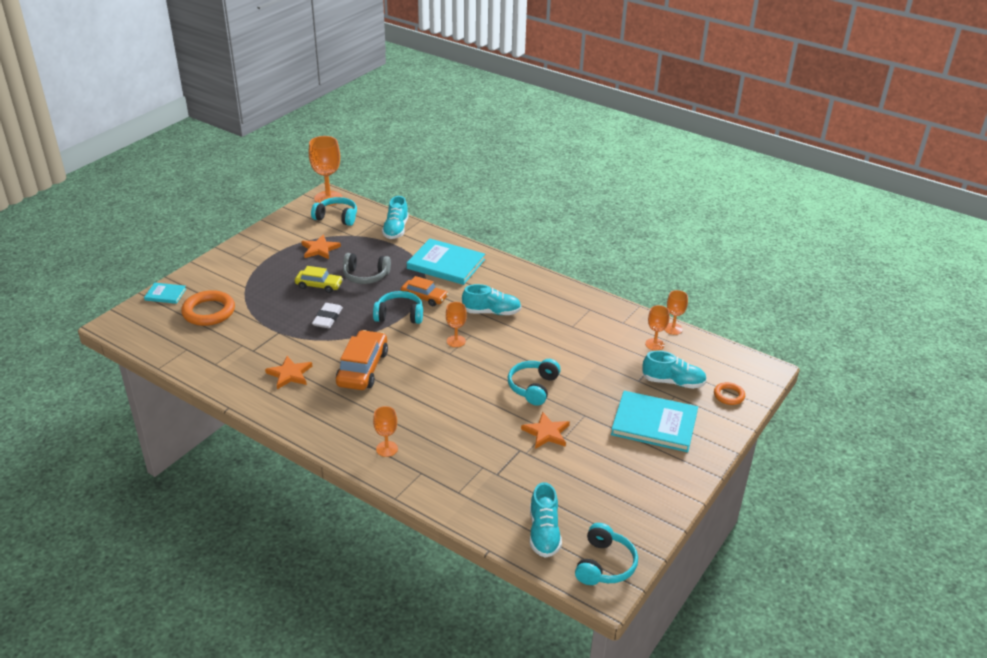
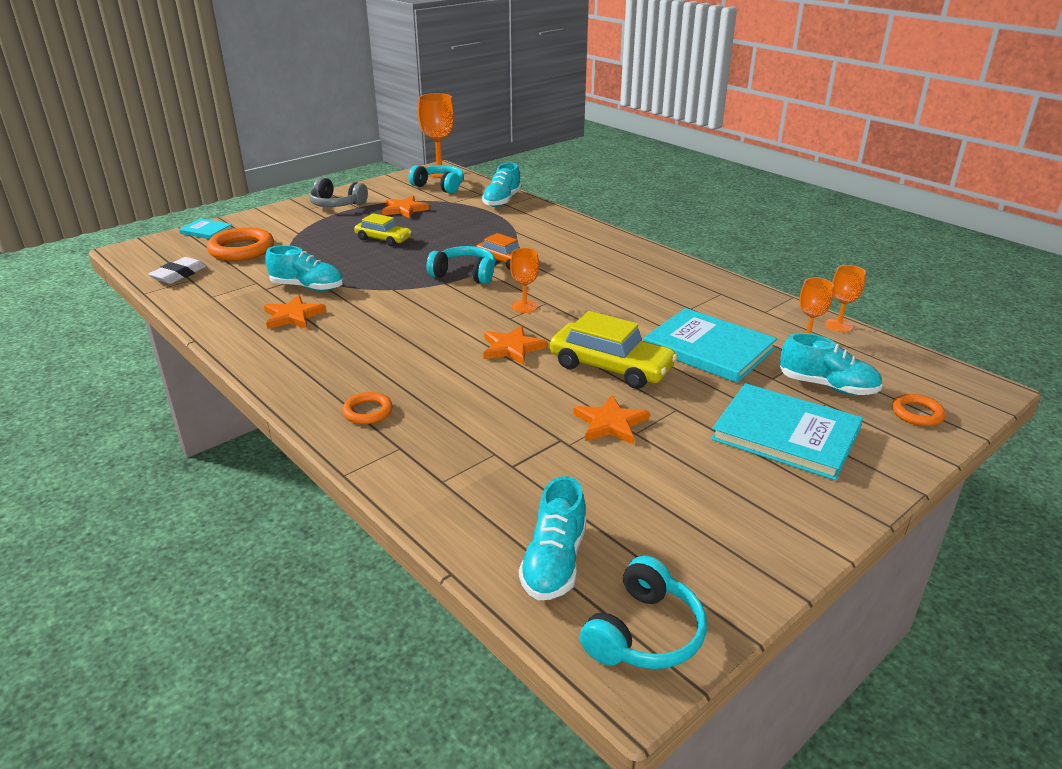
camera: 15 degrees right, 5 degrees down
white eraser [312,303,343,328] -> white eraser moved to [148,257,207,284]
orange car [336,330,388,390] -> none
grey headphones [343,253,391,284] -> grey headphones moved to [309,177,368,207]
orange goblet [373,406,398,457] -> orange ring [342,392,393,424]
turquoise book [407,239,485,285] -> turquoise book moved to [644,308,777,383]
turquoise shoe [462,284,521,315] -> turquoise shoe moved to [265,245,343,291]
turquoise headphones [508,359,561,406] -> yellow car [550,311,678,389]
none -> orange star [483,325,547,365]

